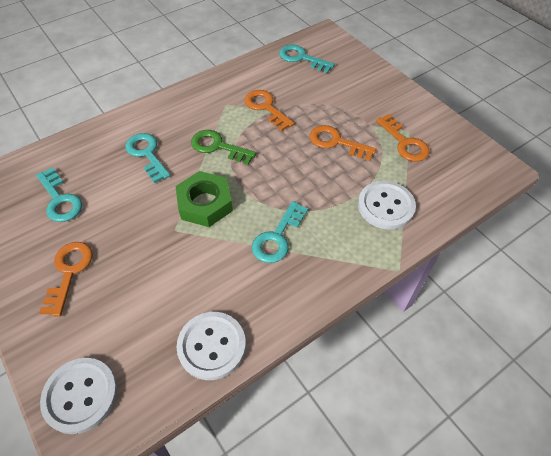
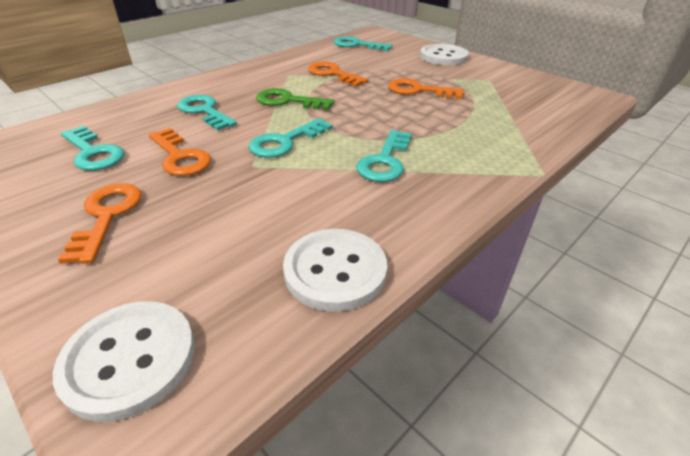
camera: 10 degrees left, 15 degrees down
green nut [176,171,233,227] -> turquoise key [248,118,333,158]
white button [358,181,416,230] -> white button moved to [420,44,469,65]
orange key [376,114,430,162] -> orange key moved to [149,128,211,176]

